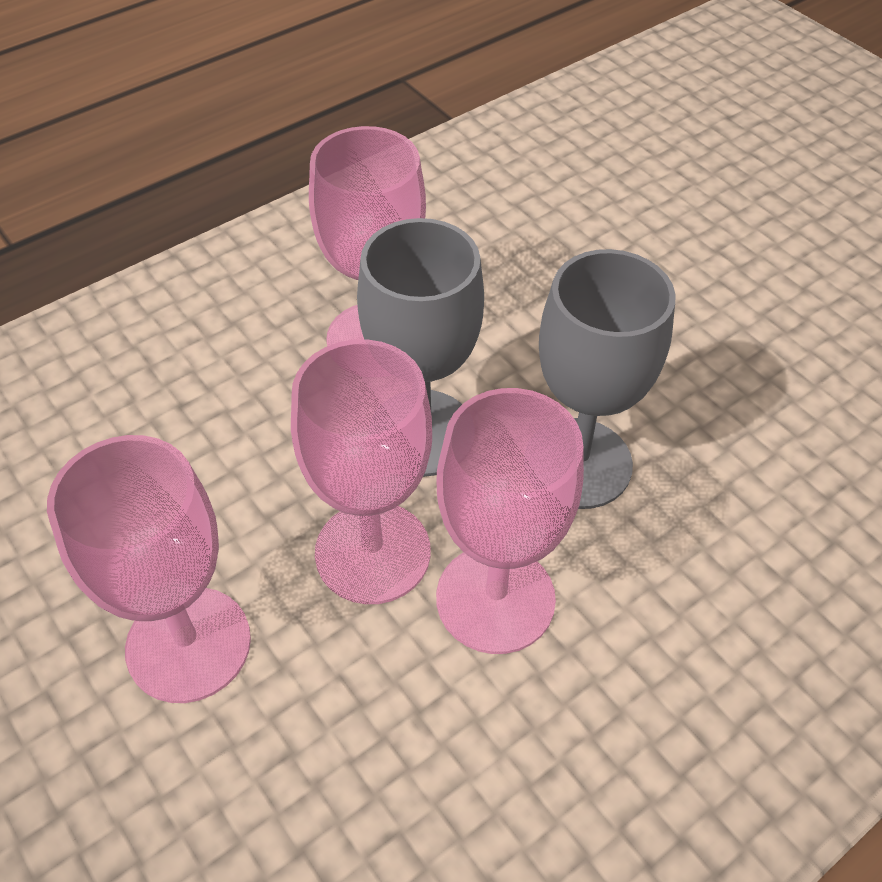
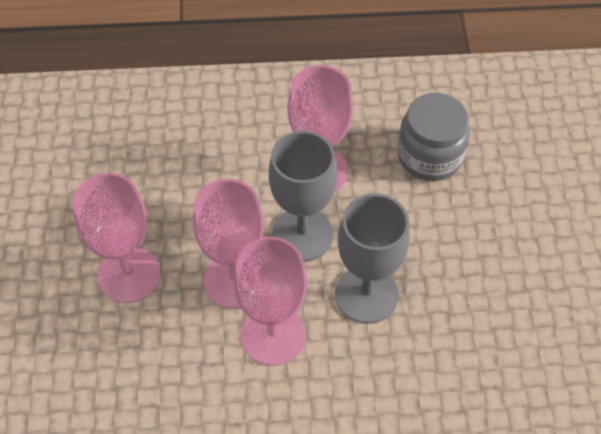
camera: 35 degrees right, 5 degrees up
none -> grey jar [398,93,470,181]

